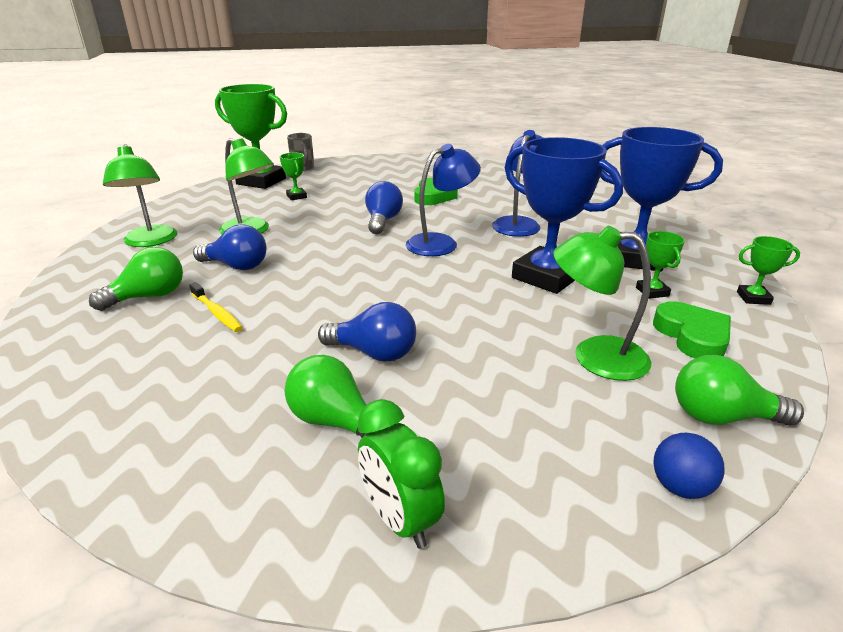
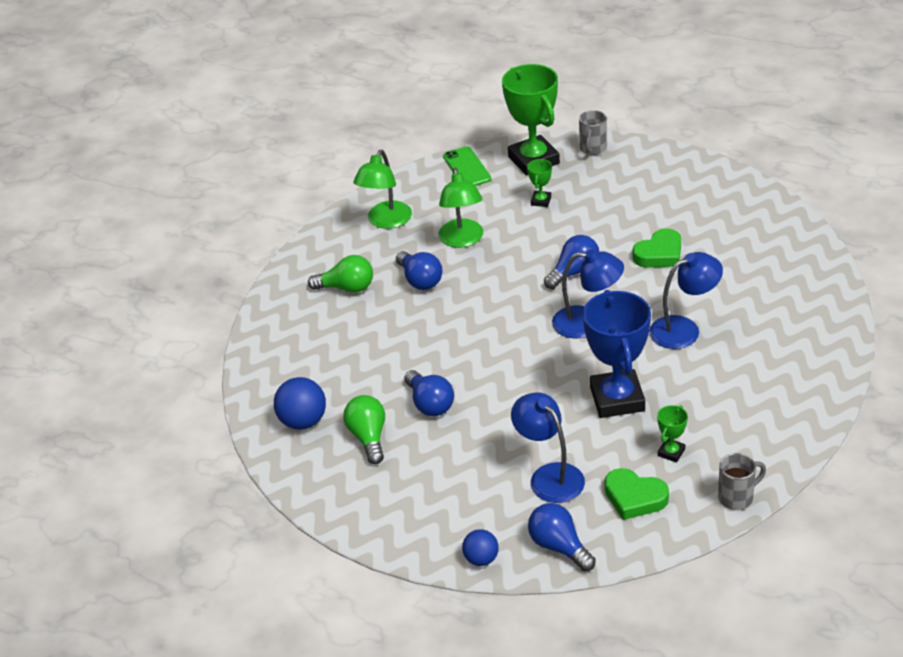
camera: 45 degrees right, 10 degrees up
yellow toothbrush [189,282,243,332] -> none
green clock [358,399,445,549] -> none
green lamp [553,226,651,381] -> blue lamp [511,392,585,503]
blue trophy [600,127,723,271] -> none
green heart [653,301,731,358] -> green heart turned 90 degrees clockwise [605,468,669,520]
green light bulb [675,355,804,426] -> blue light bulb [528,503,596,571]
green trophy [737,236,800,305] -> grey mug [718,453,766,510]
none -> blue ball [274,377,326,429]
none -> green phone [443,146,491,186]

